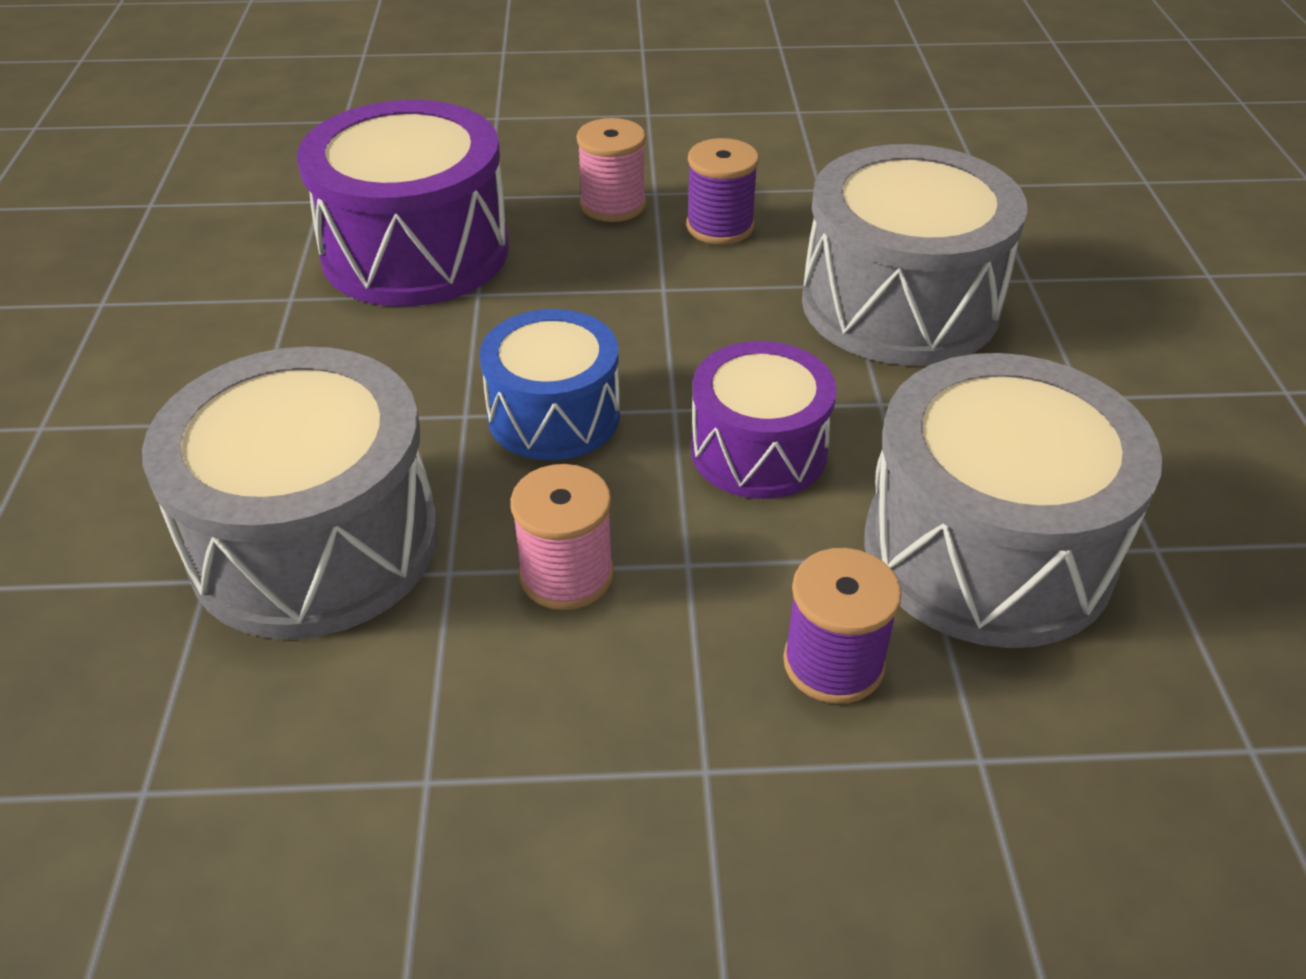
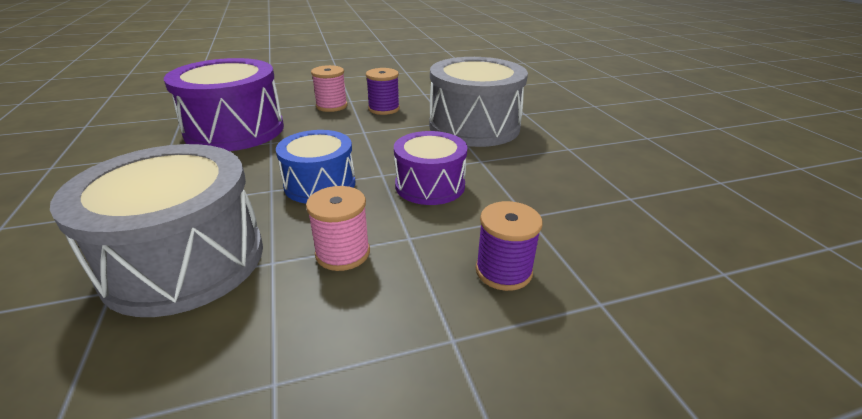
camera: 15 degrees left, 10 degrees down
grey drum [864,353,1162,648] -> none

